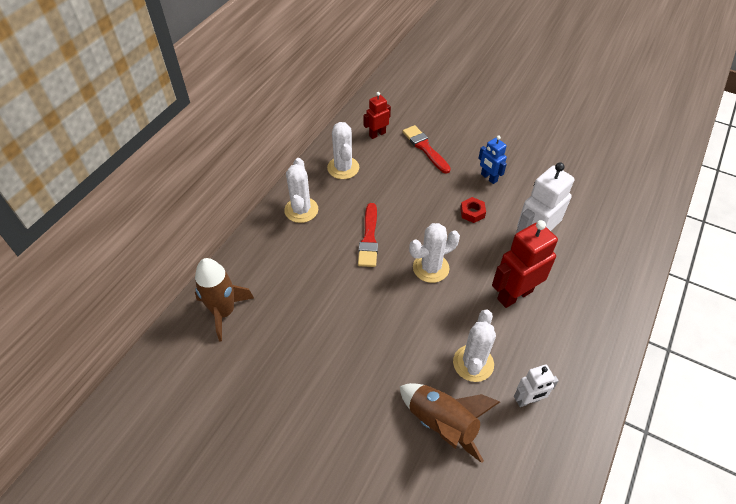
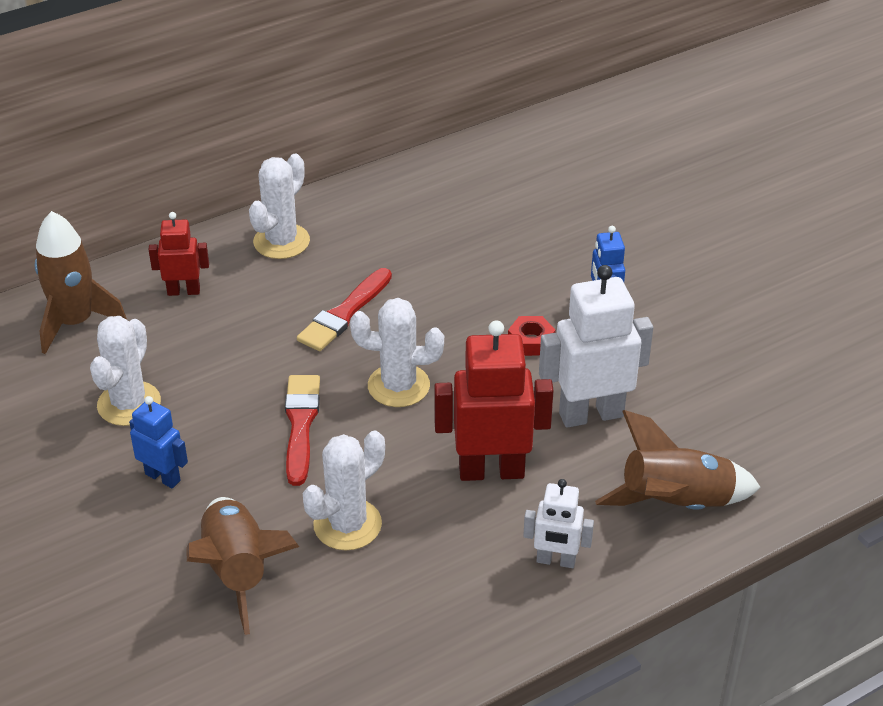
camera: 30 degrees right, 10 degrees down
white cactus [327,122,359,179] -> white cactus moved to [90,316,161,426]
red robot [363,92,391,139] -> red robot moved to [148,212,209,296]
red brush [403,125,451,174] -> red brush moved to [285,375,320,486]
white robot [514,364,559,407] -> white robot moved to [523,479,594,568]
none -> blue robot [129,396,188,488]
none -> brown rocket [595,410,761,509]

